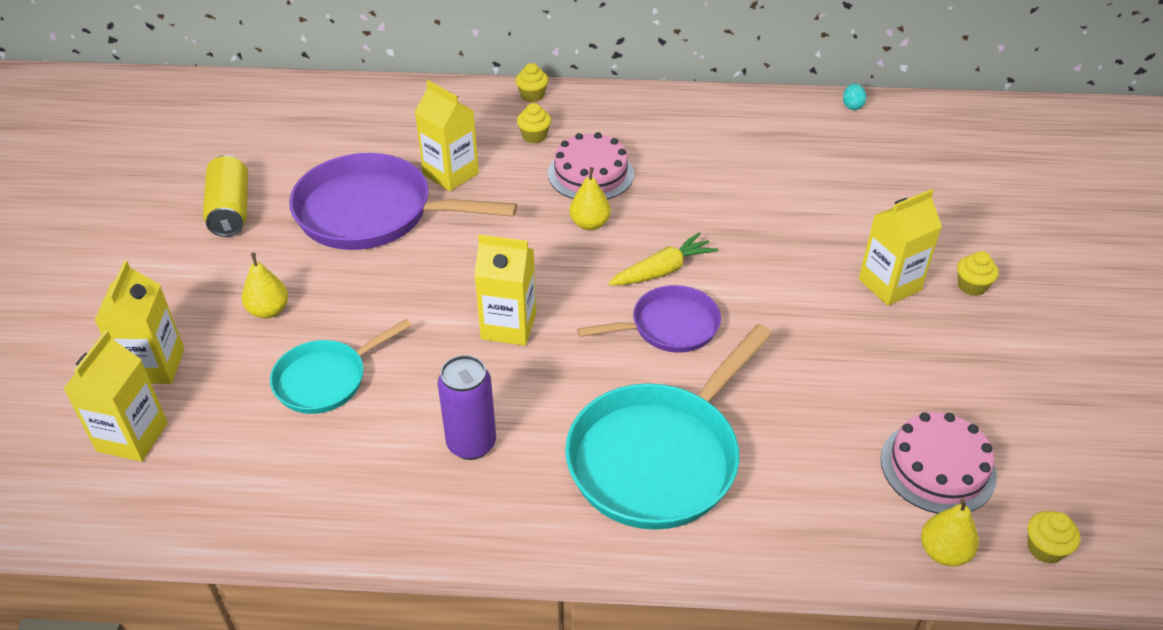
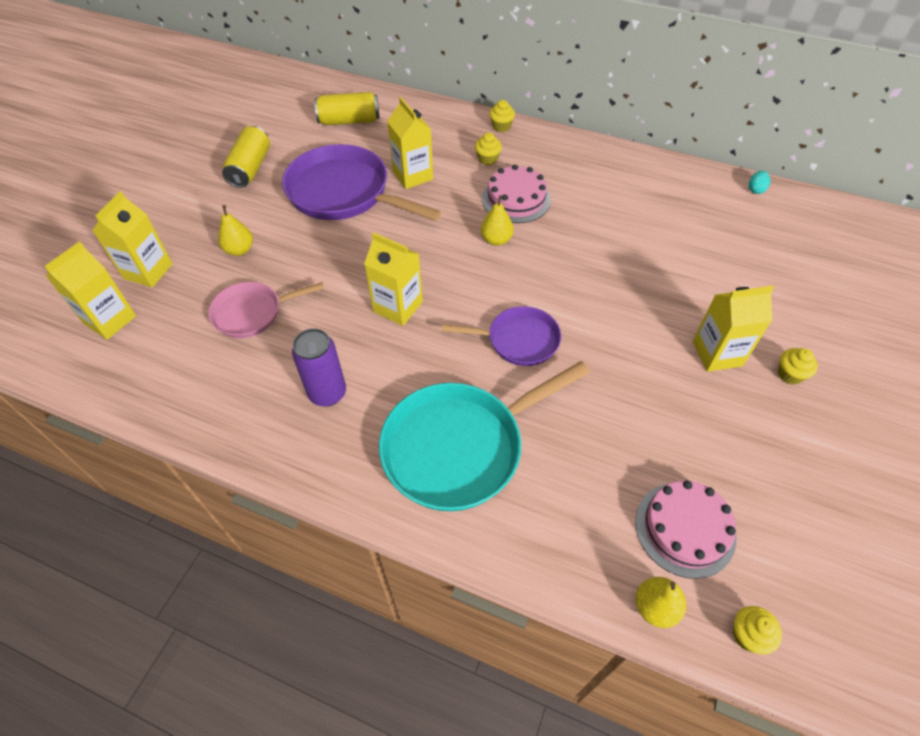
camera: 20 degrees right, 10 degrees up
turquoise pan [270,319,412,414] -> pink pan [208,282,324,338]
yellow carrot [608,232,718,285] -> none
none -> yellow can [314,92,379,125]

